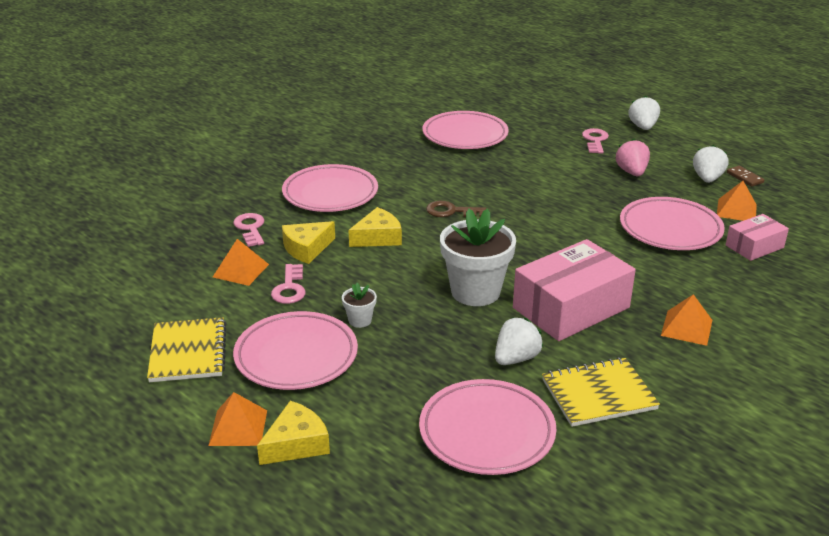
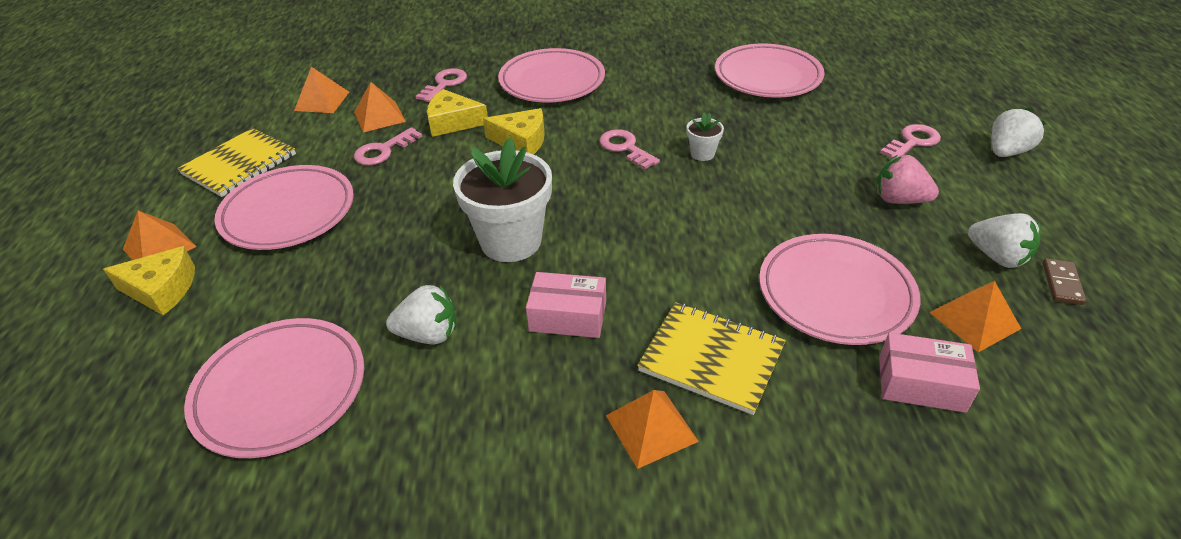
camera: 45 degrees right, 10 degrees up
white flower pot [342,283,377,328] -> white flower pot moved to [686,112,724,161]
brown key [426,201,486,217] -> pink key [599,129,660,169]
pink box [513,239,636,341] -> pink box [526,272,606,338], size x0.54
yellow notebook [542,358,660,427] -> yellow notebook moved to [637,302,786,415]
pink strawberry [616,139,650,176] -> pink strawberry turned 105 degrees counterclockwise [876,155,939,204]
white strawberry [693,145,729,183] -> white strawberry turned 75 degrees clockwise [968,213,1041,268]
none -> orange pyramid [294,67,349,113]

